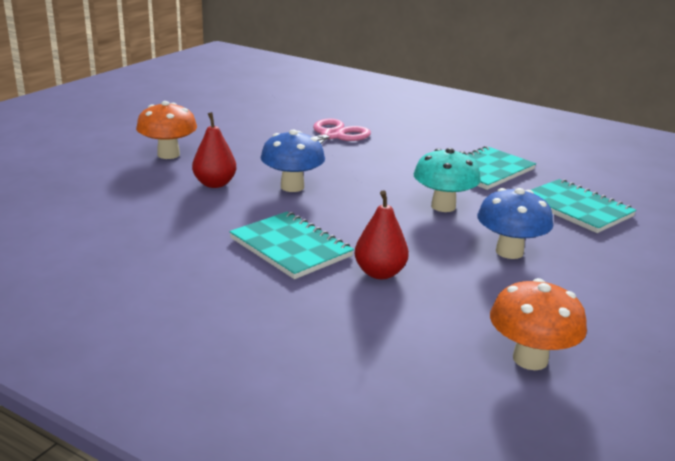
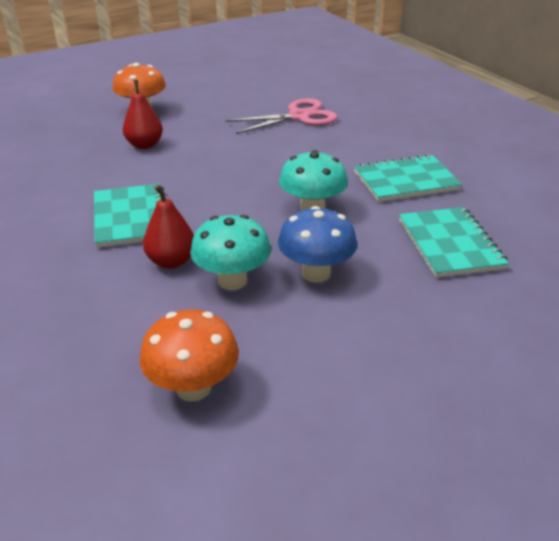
camera: 30 degrees right, 10 degrees up
blue mushroom [261,130,325,192] -> none
none -> turquoise mushroom [190,215,271,290]

